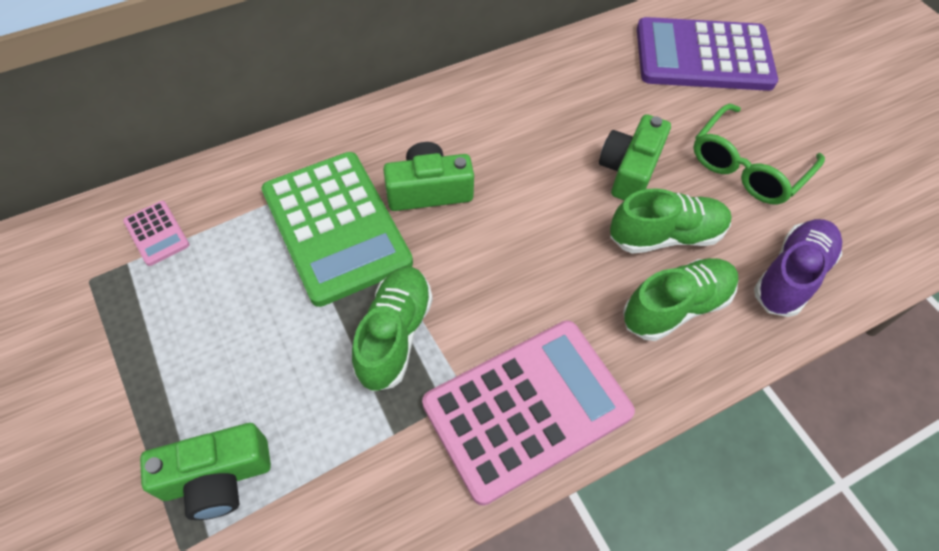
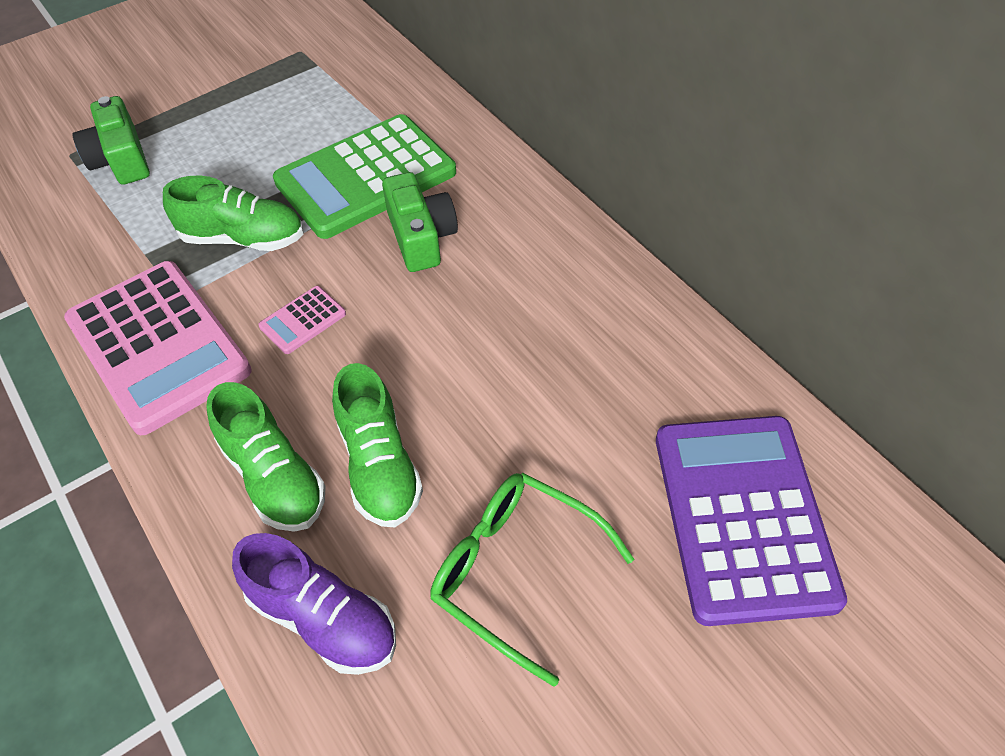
camera: 85 degrees right, 5 degrees down
pink calculator [123,201,190,266] -> pink calculator moved to [258,286,346,354]
green camera [599,114,671,200] -> none

